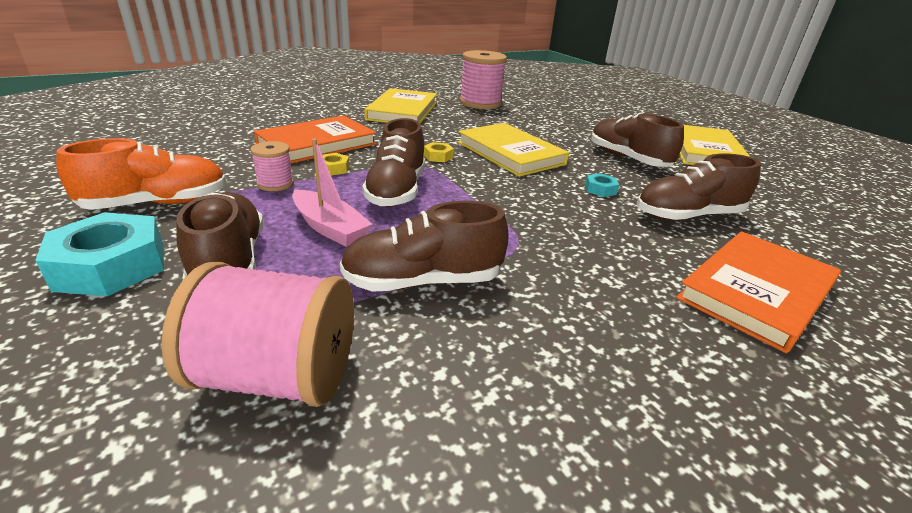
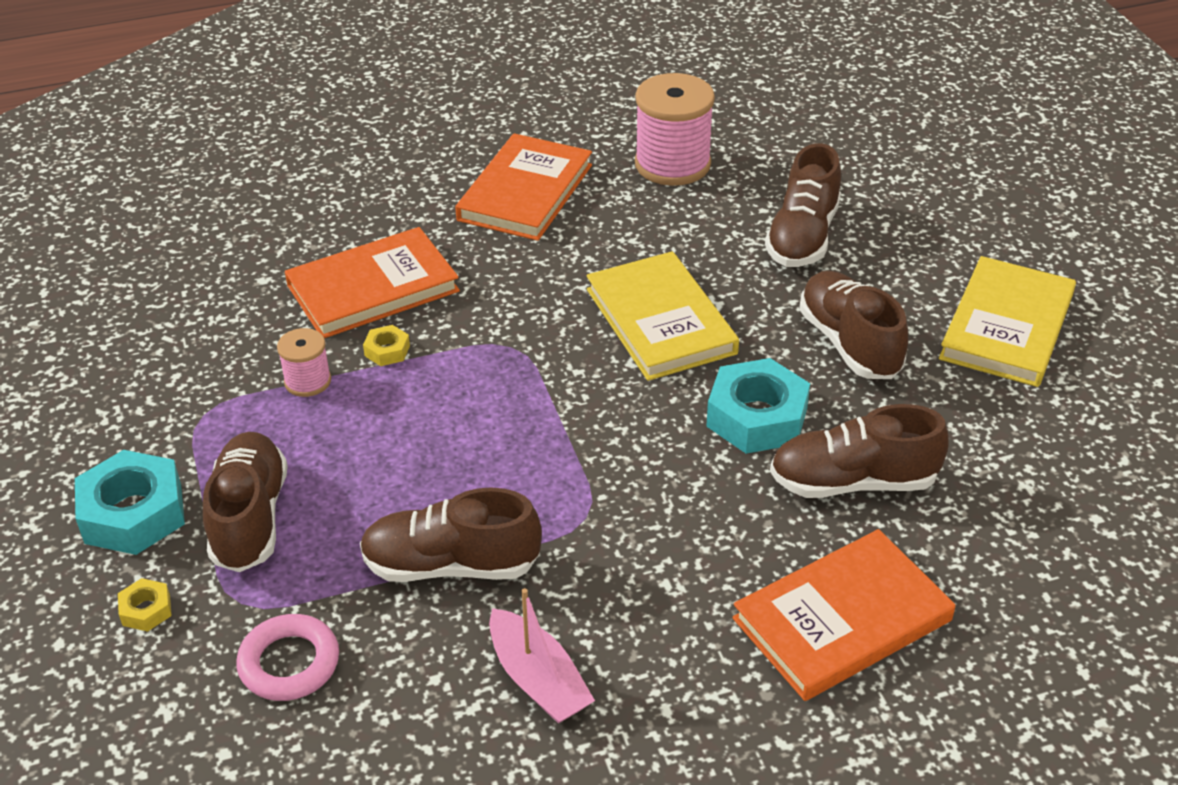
camera: 15 degrees right, 10 degrees up
orange shoe [56,138,227,210] -> none
pink spool [161,262,354,407] -> pink ring [236,614,339,701]
pink boat [292,139,373,247] -> pink boat moved to [489,588,595,724]
brown shoe [362,118,425,207] -> brown shoe moved to [765,143,841,267]
yellow book [364,88,437,124] -> orange book [455,133,592,241]
yellow nut [424,142,454,162] -> yellow nut moved to [118,578,172,632]
turquoise nut [585,173,619,197] -> turquoise nut [706,358,810,454], size x2.16

